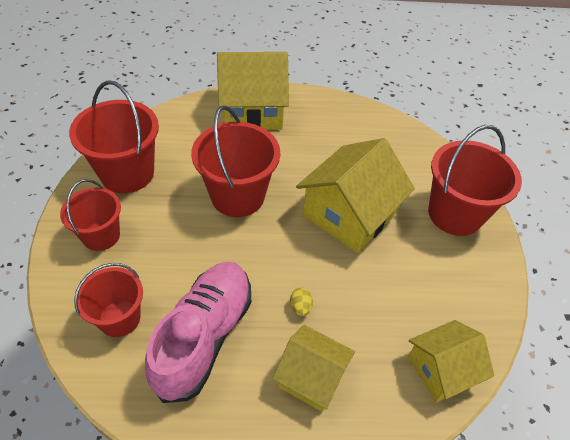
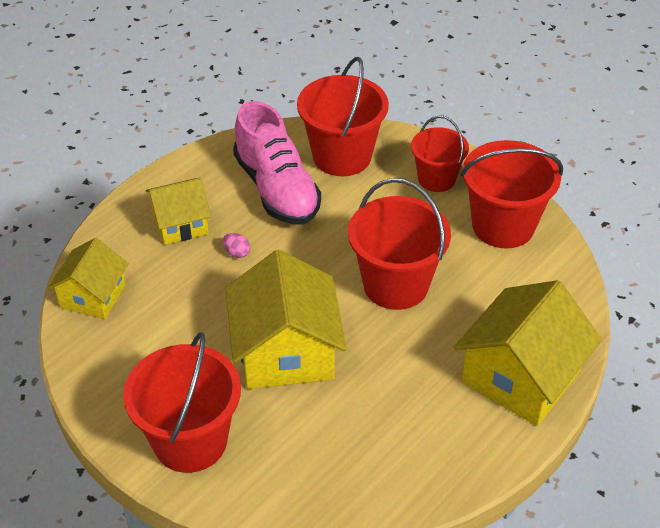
camera: 135 degrees right, 5 degrees down
red bucket [74,263,143,337] -> red bucket [297,57,389,176], size x1.59
yellow egg [290,288,313,316] -> pink egg [223,233,250,258]

